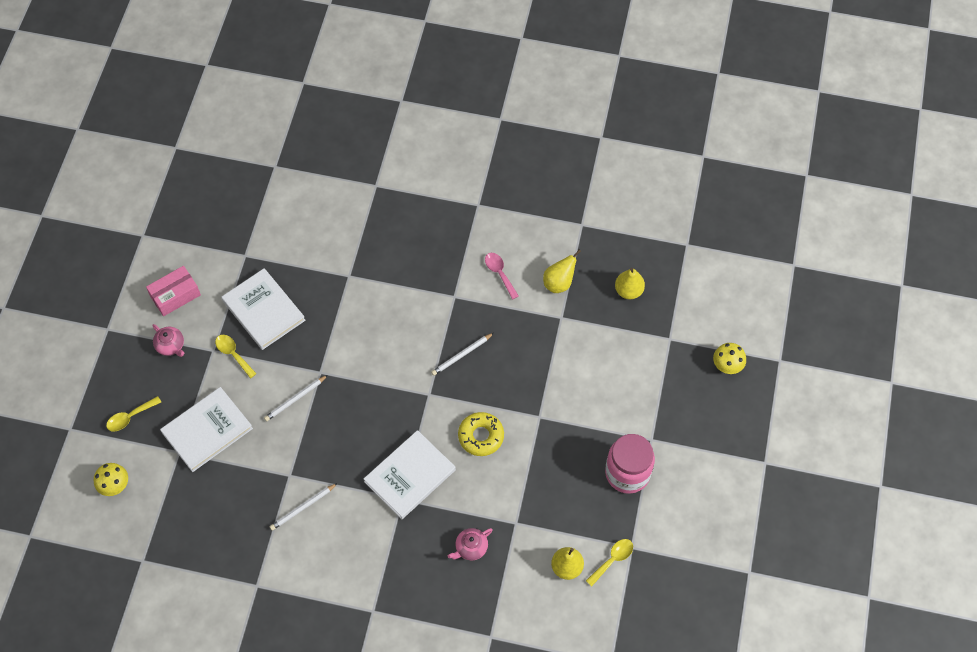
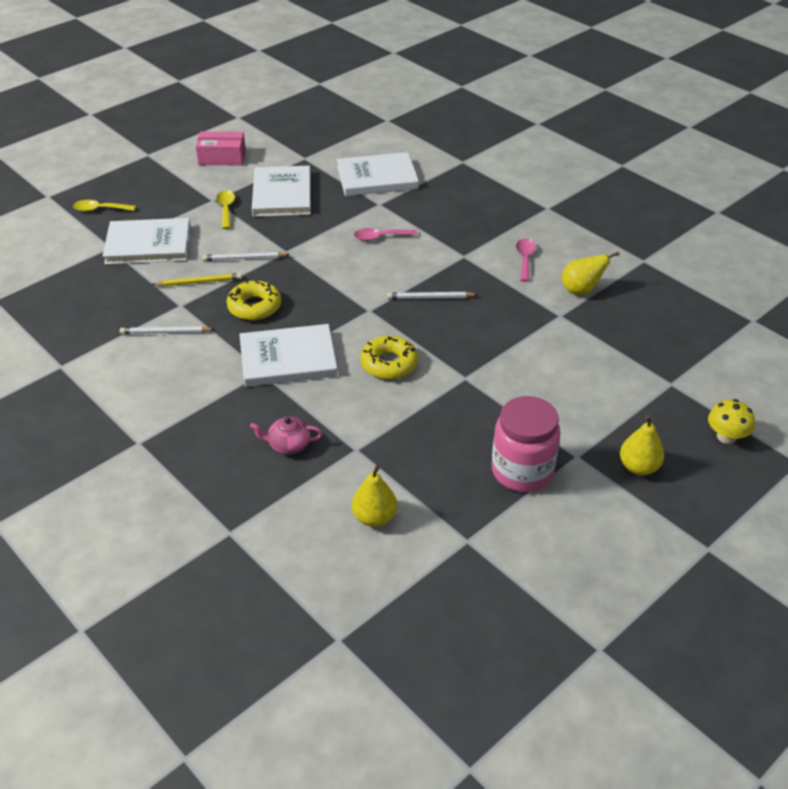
camera: 35 degrees right, 20 degrees down
yellow mushroom [94,463,128,496] -> none
pink teapot [152,324,184,357] -> none
yellow spoon [586,539,633,587] -> none
yellow pear [615,268,645,299] -> yellow pear moved to [620,415,664,476]
none -> yellow pencil [151,273,242,286]
none -> yellow donut [227,280,281,321]
none -> white book [337,152,419,196]
none -> pink spoon [354,228,417,241]

